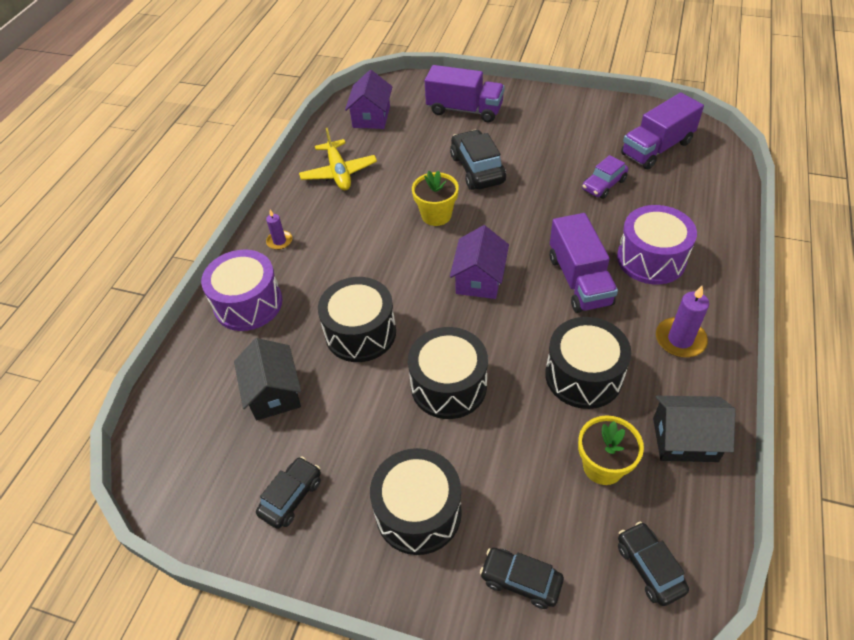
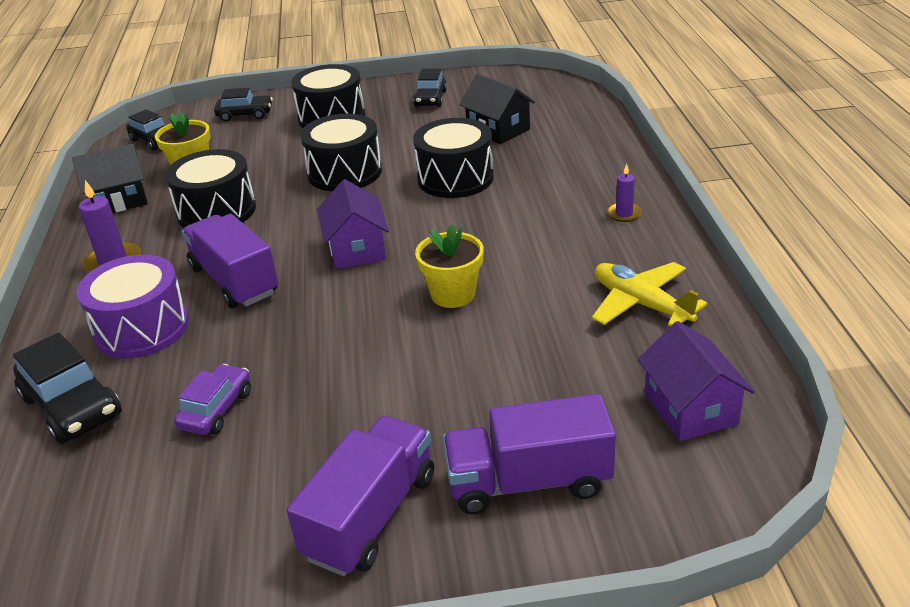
camera: 155 degrees right, 15 degrees down
purple drum [201,249,283,331] -> none
black car [450,129,506,190] -> black car moved to [13,332,122,444]
purple truck [621,93,704,169] -> purple truck moved to [287,416,434,576]

